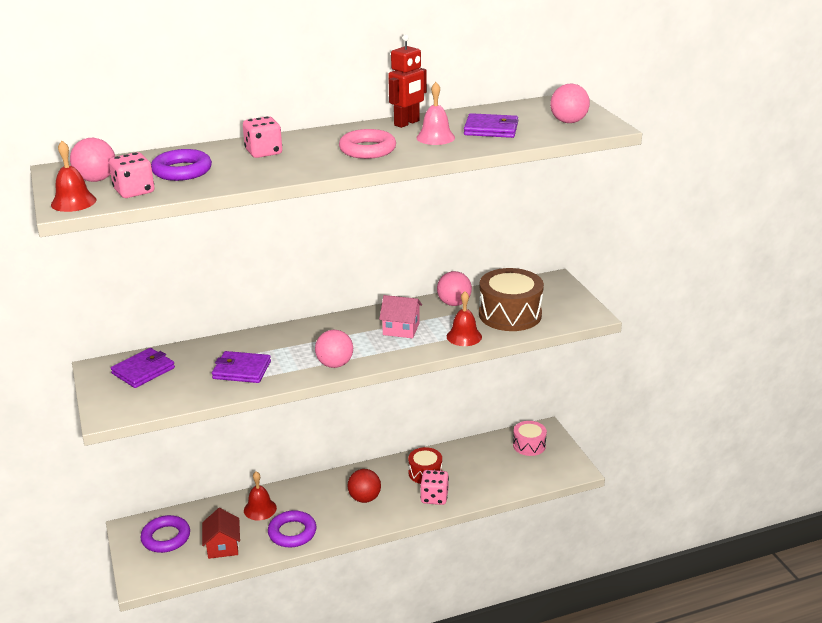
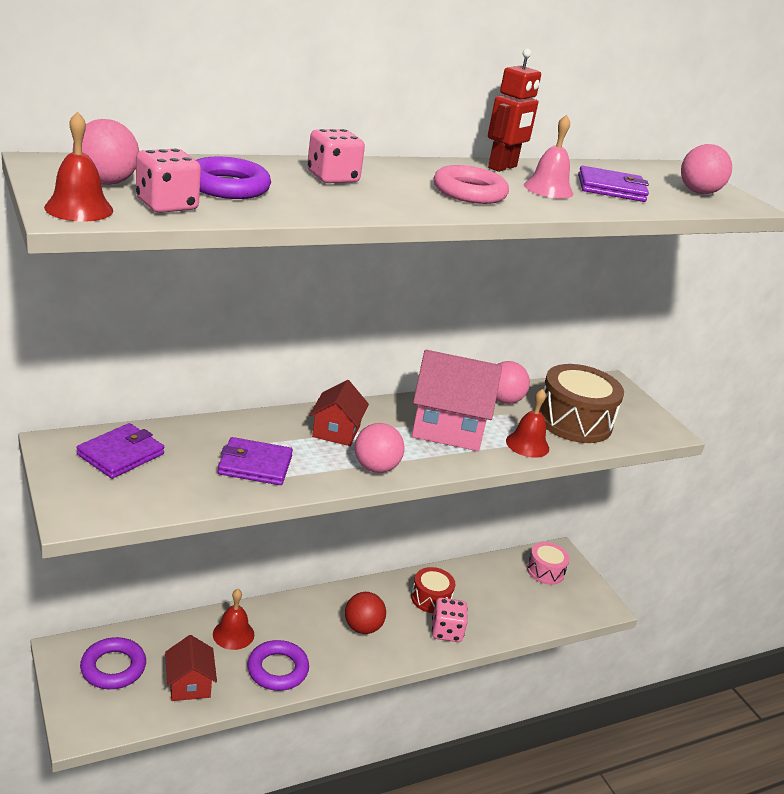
camera: 10 degrees left, 0 degrees up
pink house [379,295,422,338] -> pink house [412,350,502,451], size x1.73
none -> red house [310,380,369,446]

